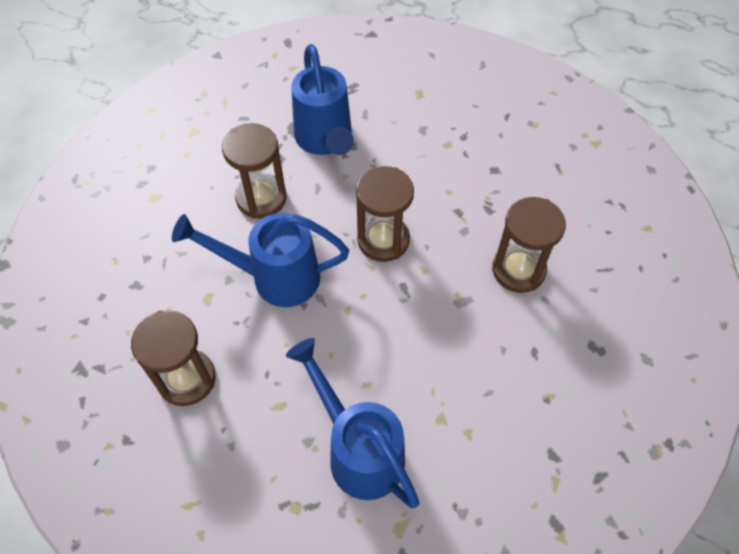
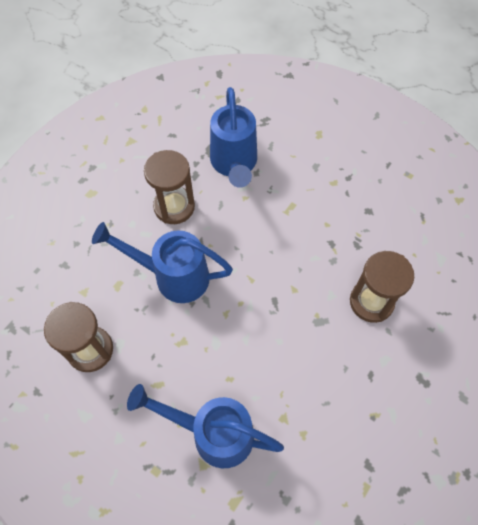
camera: 10 degrees right, 5 degrees up
blue watering can [286,338,420,508] -> blue watering can turned 45 degrees counterclockwise [127,384,284,468]
brown hourglass [356,166,414,262] -> none

